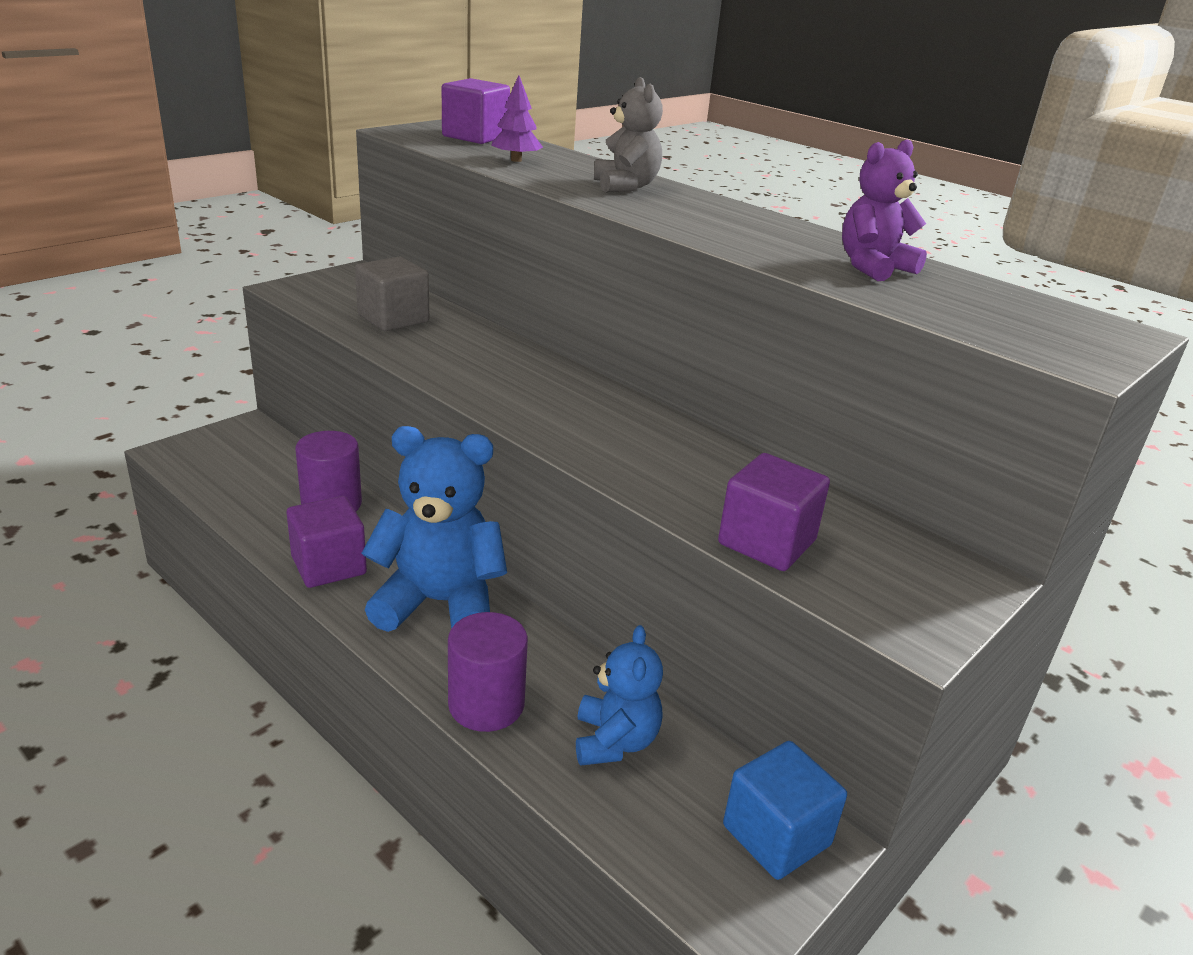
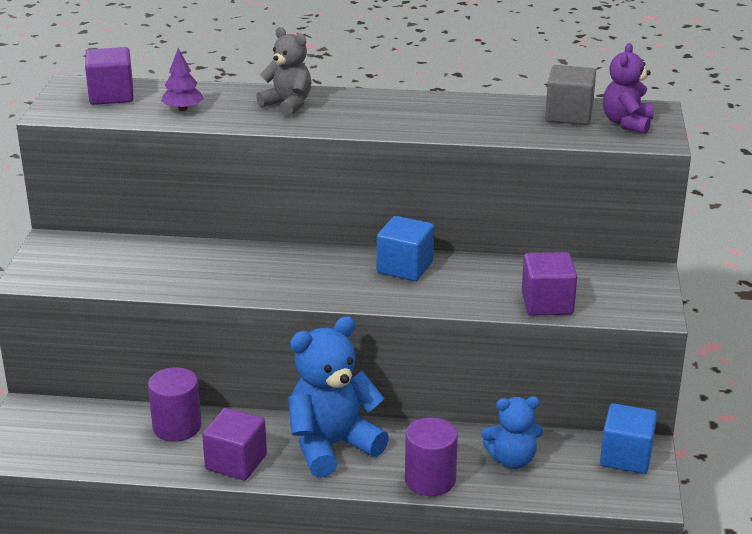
camera: 35 degrees left, 0 degrees up
grey cube [355,257,429,331] -> grey cube moved to [545,65,596,125]
blue teddy bear [576,625,663,766] -> blue teddy bear turned 120 degrees clockwise [481,396,543,469]
purple teddy bear [842,139,927,281] -> purple teddy bear moved to [603,43,654,134]
none -> blue cube [377,216,434,281]

